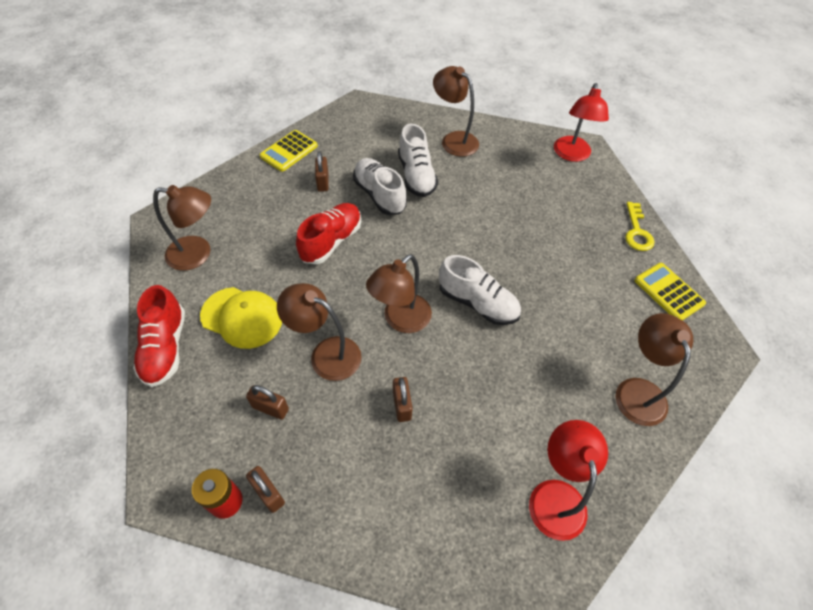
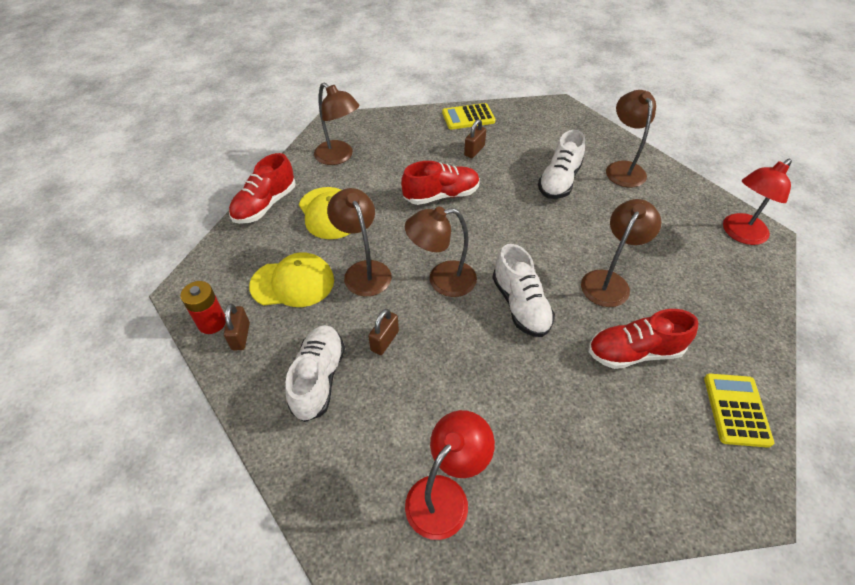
camera: 40 degrees right, 5 degrees down
brown padlock [246,385,289,420] -> yellow cap [249,252,334,307]
white shoe [353,158,407,215] -> white shoe moved to [285,325,345,422]
brown lamp [616,313,693,426] -> brown lamp moved to [581,199,661,307]
yellow key [625,202,654,251] -> none
none -> red shoe [588,309,698,369]

